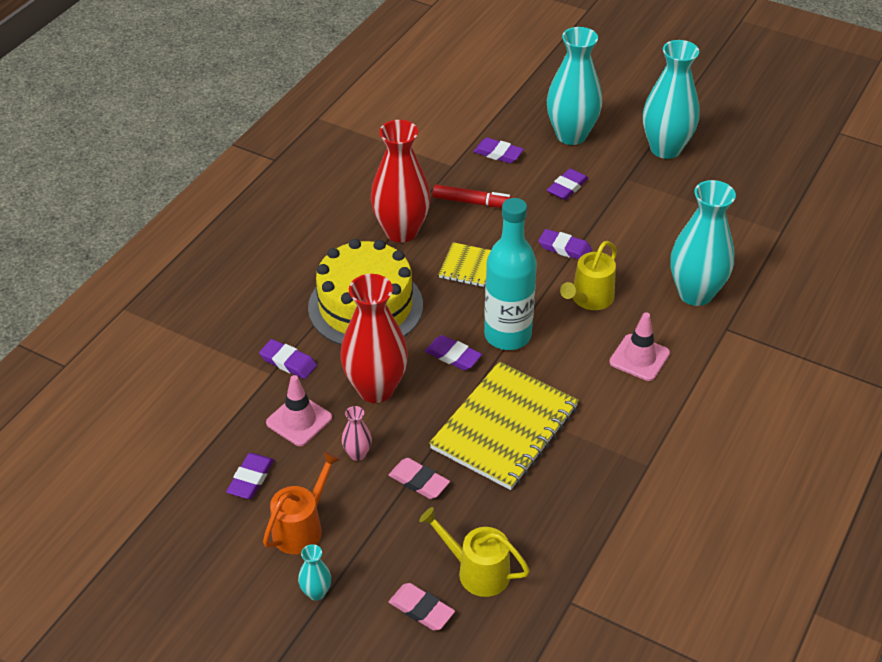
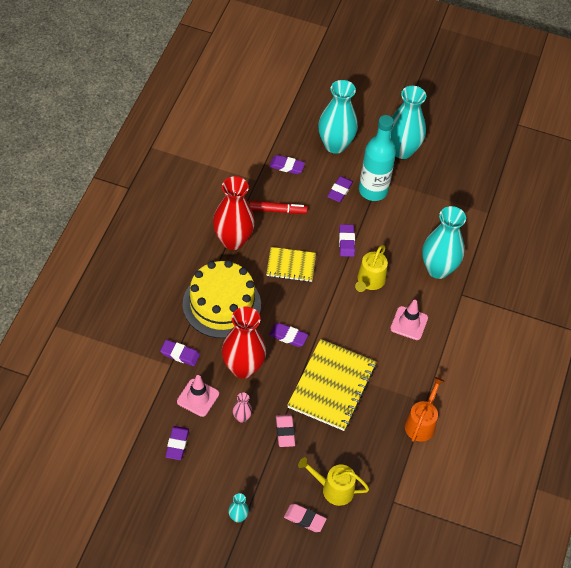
camera: 15 degrees left, 10 degrees up
orange watering can [263,451,341,554] -> orange watering can moved to [405,377,445,442]
pink eraser [389,458,450,499] -> pink eraser turned 60 degrees clockwise [276,414,295,447]
turquoise bottle [484,198,537,350] -> turquoise bottle moved to [359,115,396,201]
purple eraser [538,229,592,260] -> purple eraser turned 75 degrees clockwise [339,224,355,257]

